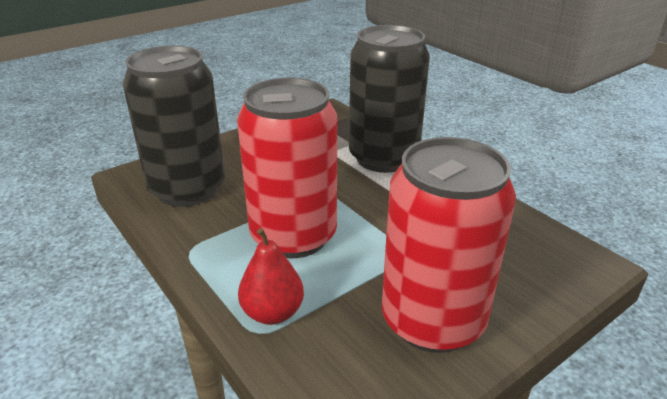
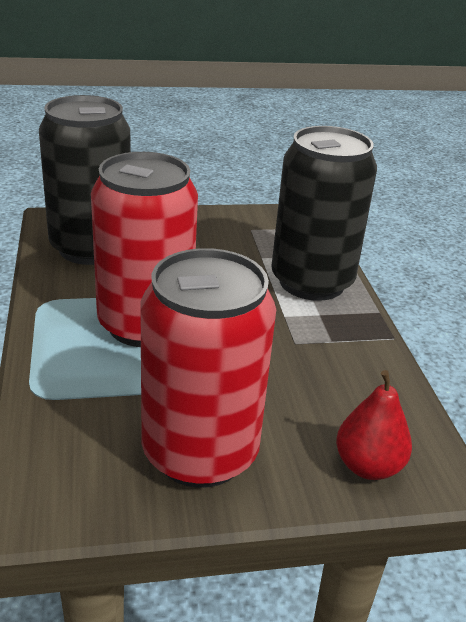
camera: 25 degrees right, 0 degrees up
red pear [238,228,304,325] -> red pear moved to [336,370,412,480]

